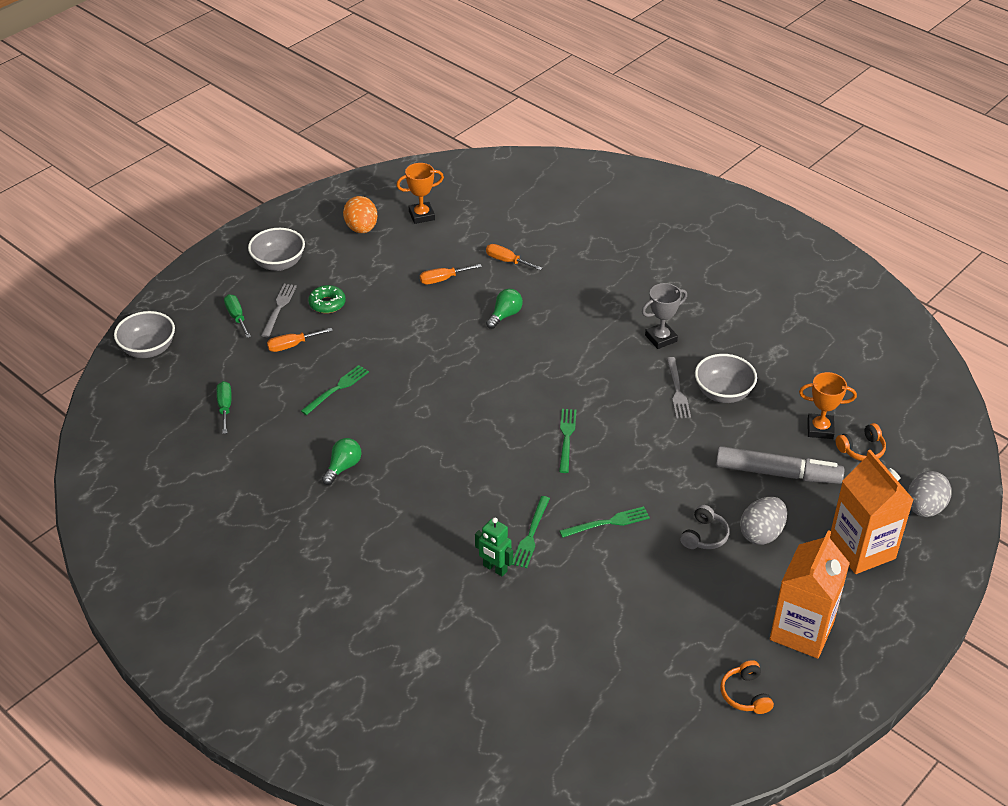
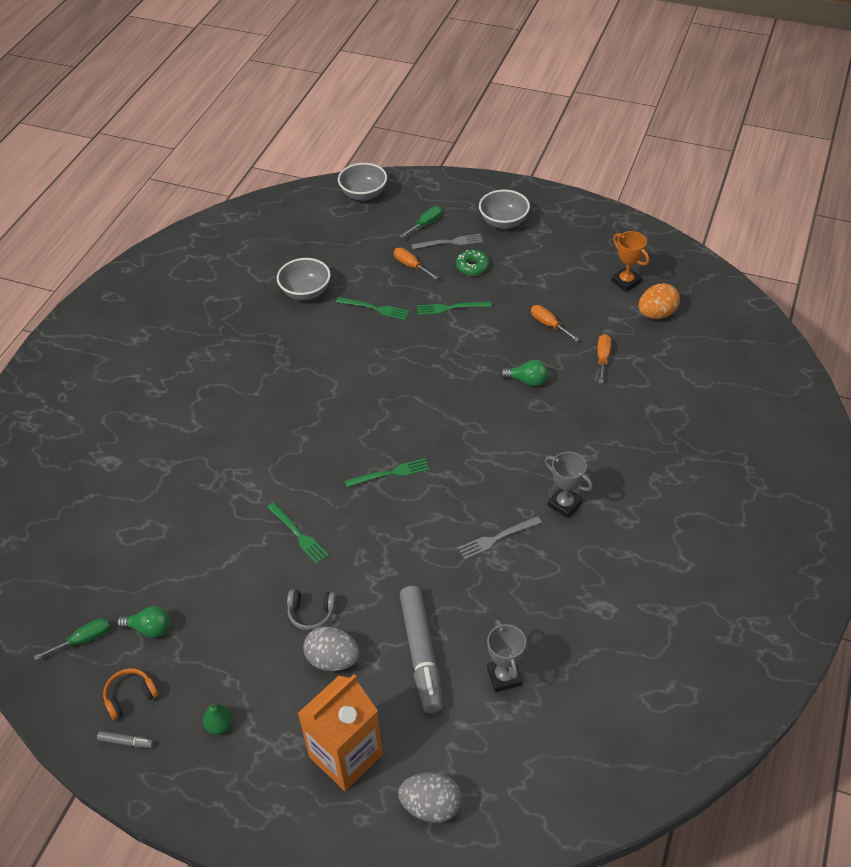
camera: 70 degrees right, 5 degrees up
green screwdriver [217,381,232,434] -> green screwdriver moved to [34,618,111,660]
green light bulb [322,438,361,485] -> green light bulb moved to [117,606,170,638]
orange egg [343,196,377,233] -> orange egg moved to [639,283,680,319]
green robot [475,518,513,577] -> none
green fork [512,496,550,568] -> green fork moved to [417,301,492,315]
grey bowl [695,354,757,403] -> grey bowl moved to [277,258,331,300]
orange carton [770,530,850,659] -> green pear [203,703,233,734]
orange trophy [799,372,857,439] -> grey trophy [487,620,526,692]
orange headphones [836,423,886,461] -> none
none -> grey marker [97,731,154,748]

